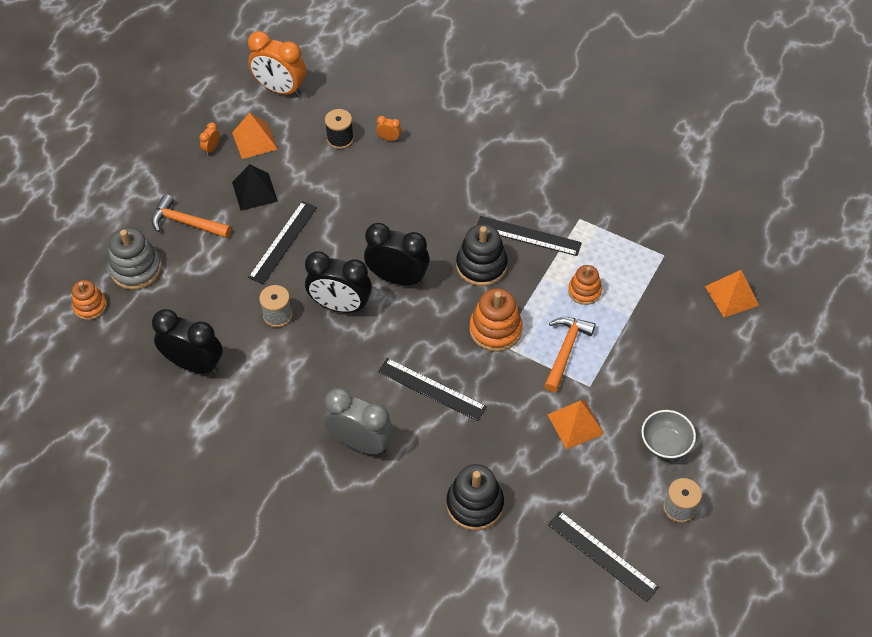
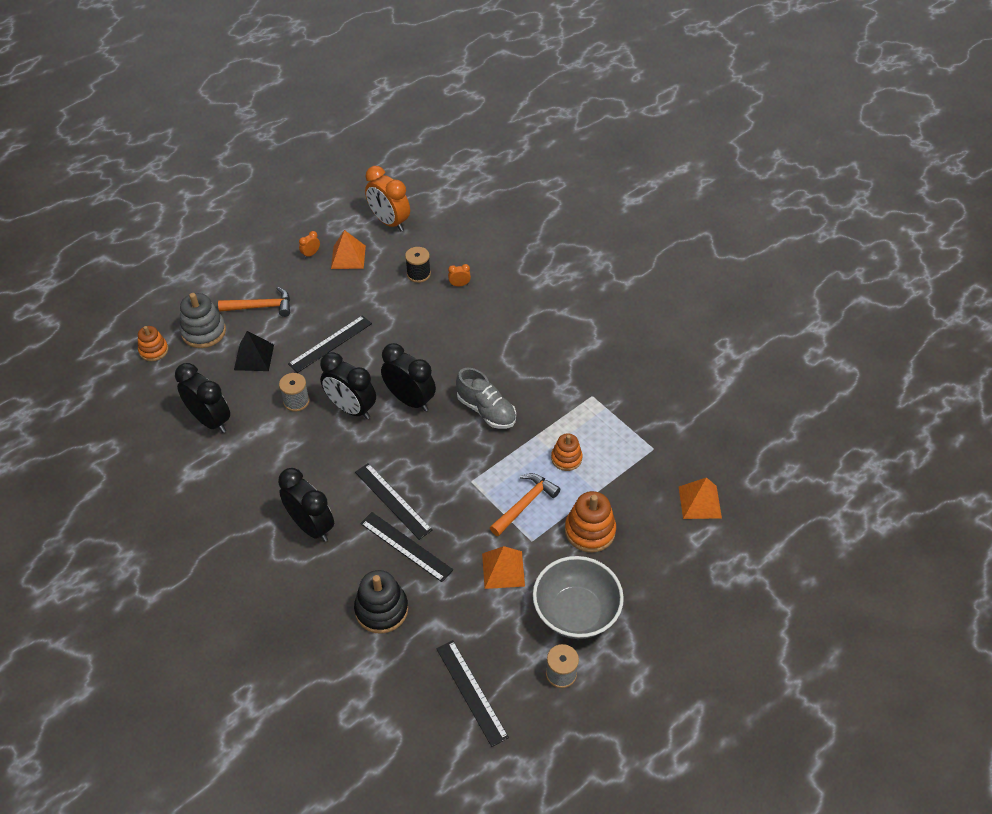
camera: 20 degrees right, 5 degrees down
orange hammer [152,194,231,238] -> orange hammer turned 135 degrees clockwise [218,287,290,317]
black pyramid [232,164,278,211] -> black pyramid moved to [234,331,274,371]
grey clock [324,388,394,455] -> black clock [278,468,334,542]
orange clock [376,116,401,141] -> orange clock turned 45 degrees counterclockwise [448,264,471,286]
black stacking toy [456,224,507,286] -> grey shoe [456,368,516,429]
orange stacking toy [469,288,523,352] -> orange stacking toy moved to [565,491,616,553]
black ruler [477,216,582,256] -> black ruler moved to [360,512,453,582]
grey bowl [641,410,696,459] -> grey bowl [533,556,624,639], size x1.73

